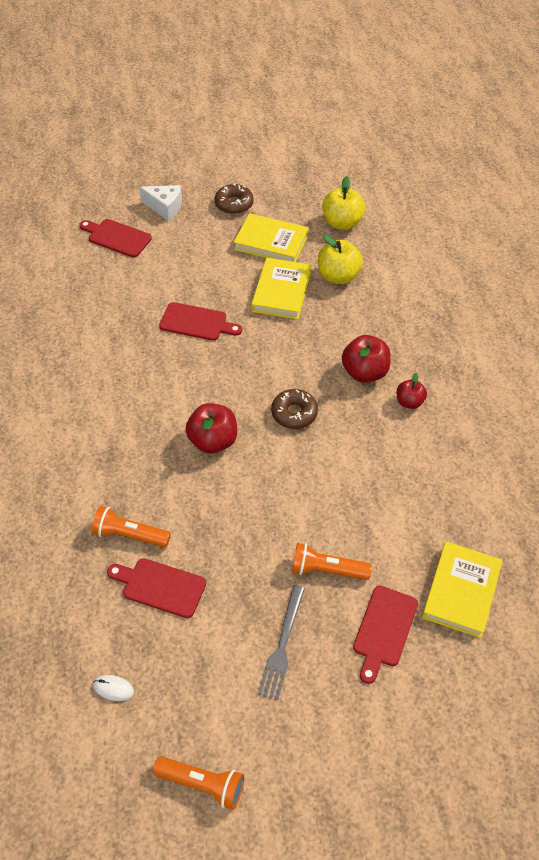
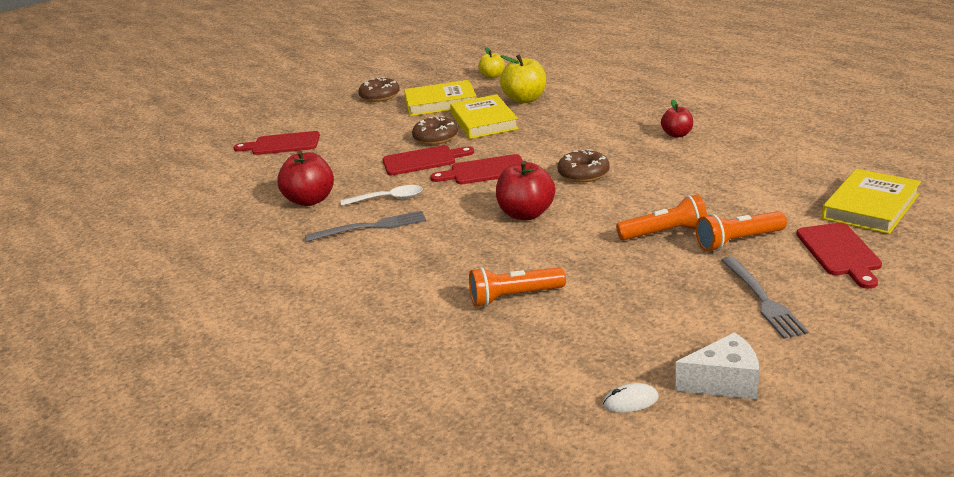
camera: 25 degrees left, 25 degrees down
red cutting board [107,558,206,618] -> red cutting board moved to [430,154,523,184]
white cheese [139,185,182,221] -> white cheese moved to [675,332,759,399]
orange flashlight [153,756,244,810] -> orange flashlight moved to [616,195,707,241]
yellow apple [322,176,365,230] -> yellow apple [478,47,505,79], size x0.61
red apple [342,335,391,383] -> red apple moved to [277,151,334,206]
yellow book [422,541,503,638] -> yellow book turned 45 degrees clockwise [822,169,921,234]
none -> grey fork [305,211,426,242]
none -> white spoon [341,185,423,206]
none -> brown donut [412,116,458,145]

